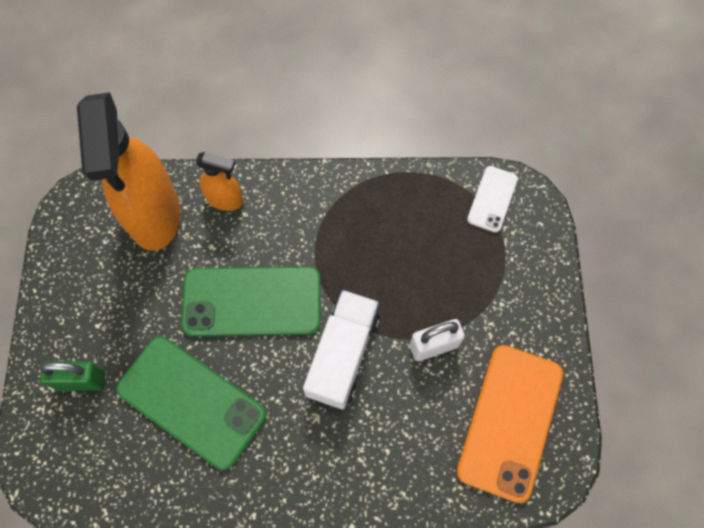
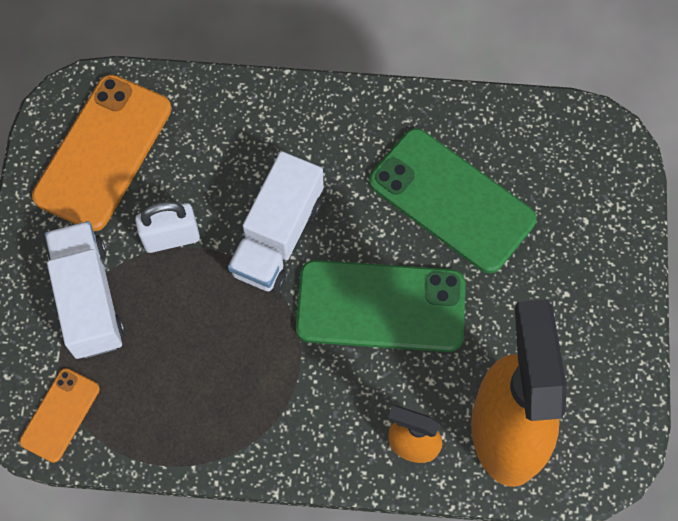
camera: 175 degrees left, 0 degrees up
green padlock [40,361,106,391] -> none
white phone [467,166,518,233] -> orange phone [19,368,100,463]
none -> white truck [45,221,125,359]

